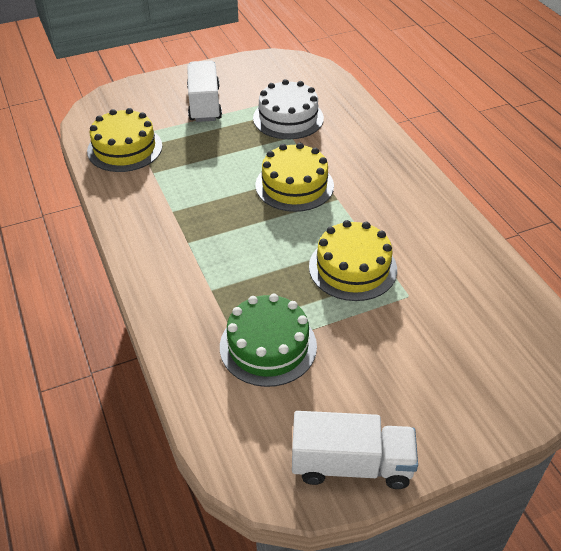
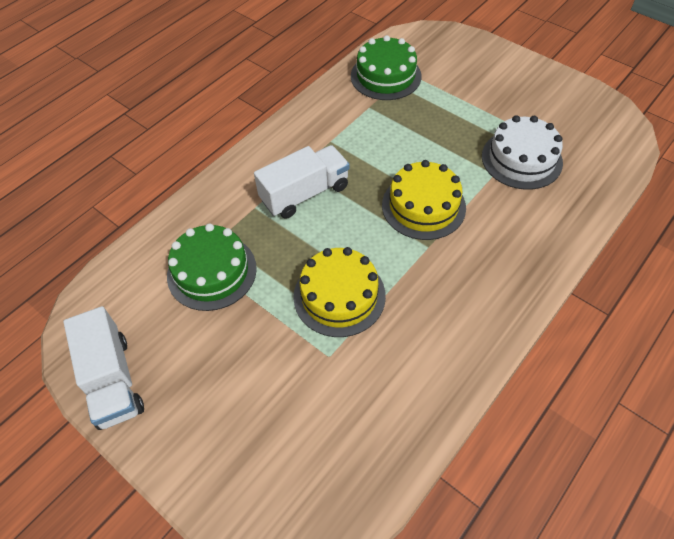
camera: 65 degrees right, 10 degrees up
yellow cake [87,108,162,172] -> green cake [351,35,421,100]
white truck [187,60,222,122] -> white truck moved to [254,145,350,219]

